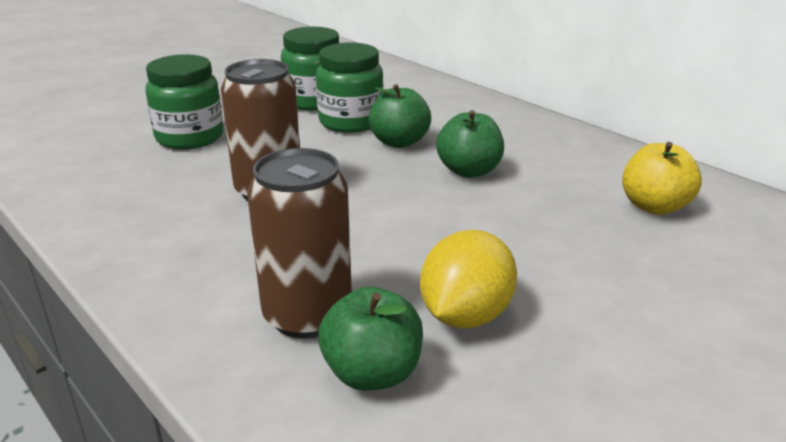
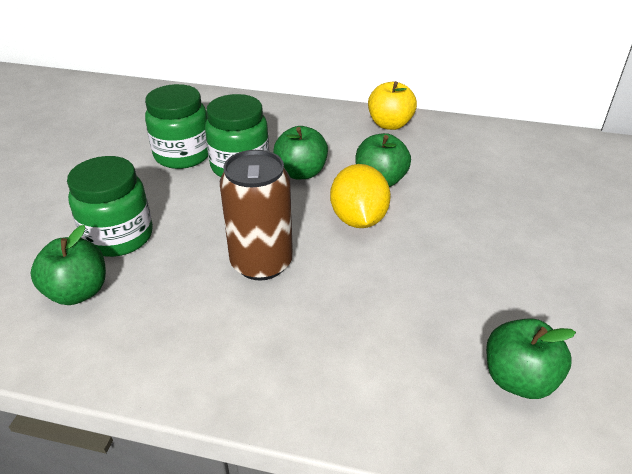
camera: 35 degrees left, 10 degrees up
brown can [247,148,352,339] -> none
yellow lemon [420,230,517,328] -> yellow lemon moved to [330,164,391,228]
yellow apple [622,142,702,215] -> yellow apple moved to [368,81,417,130]
none -> green apple [31,225,106,305]

